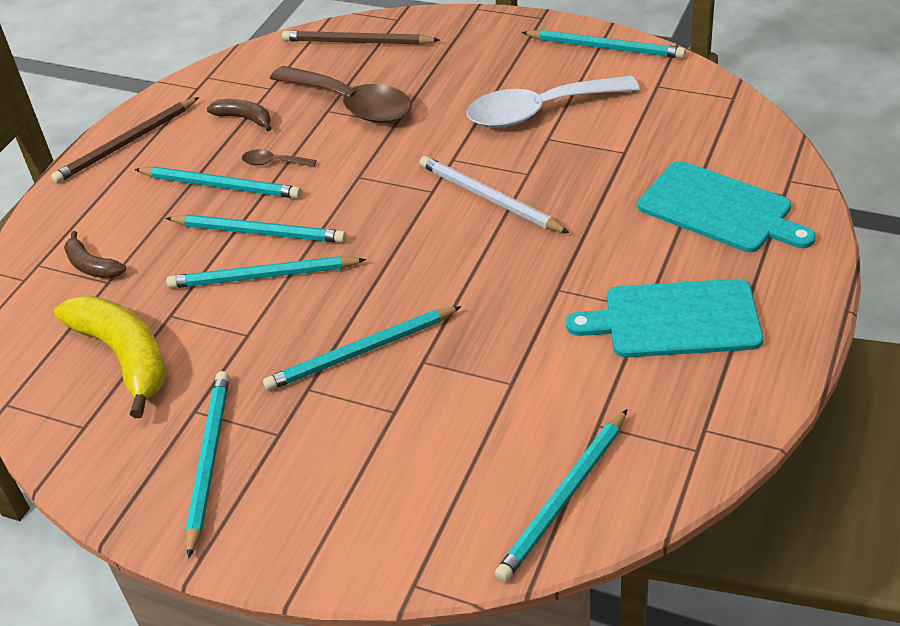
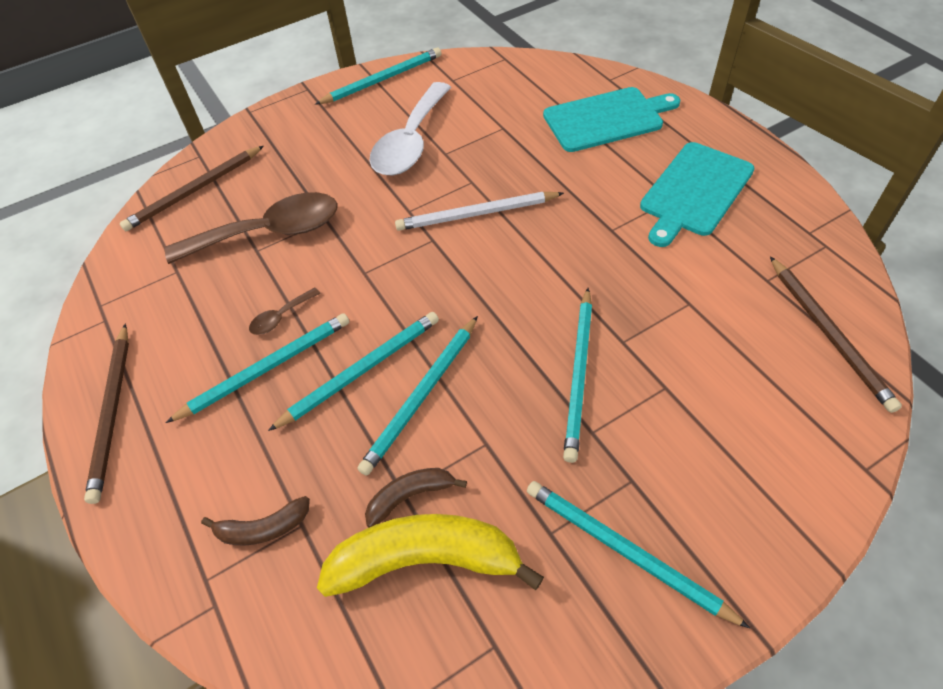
camera: 55 degrees left, 10 degrees up
brown banana [207,99,271,131] -> brown banana moved to [365,468,467,527]
turquoise pencil [495,409,628,582] -> brown pencil [770,256,902,413]

